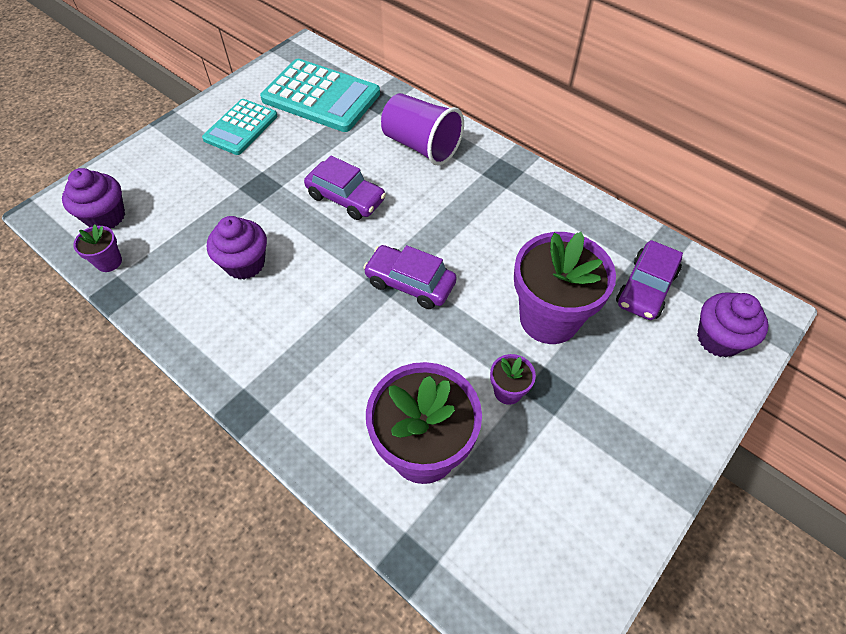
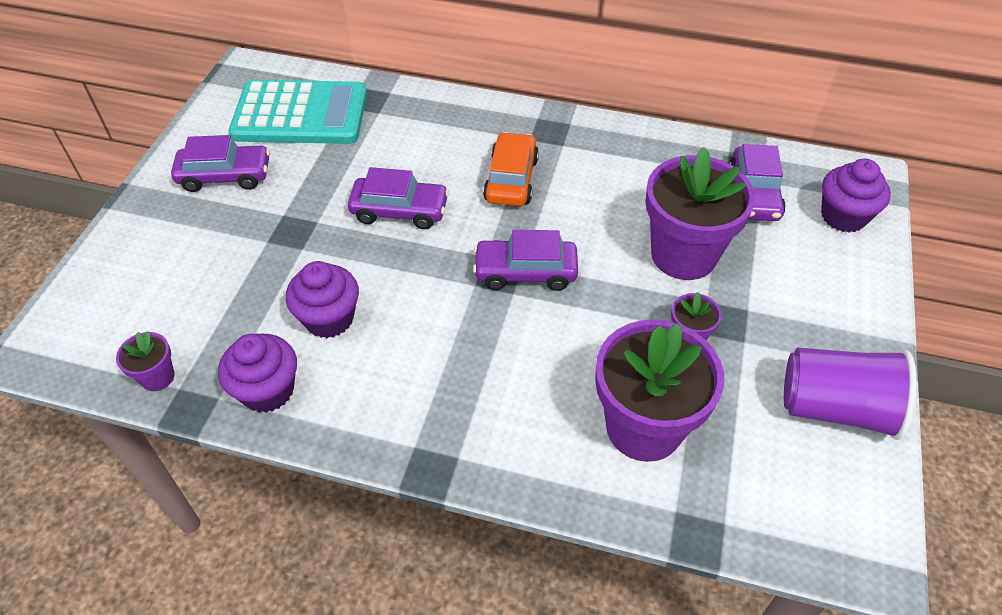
camera: 25 degrees left, 5 degrees down
purple cupcake [62,168,125,229] -> purple cupcake moved to [218,334,297,413]
turquoise calculator [202,99,277,155] -> purple car [171,135,270,192]
purple cup [381,93,464,166] -> purple cup moved to [784,347,917,440]
none -> orange car [483,132,539,206]

